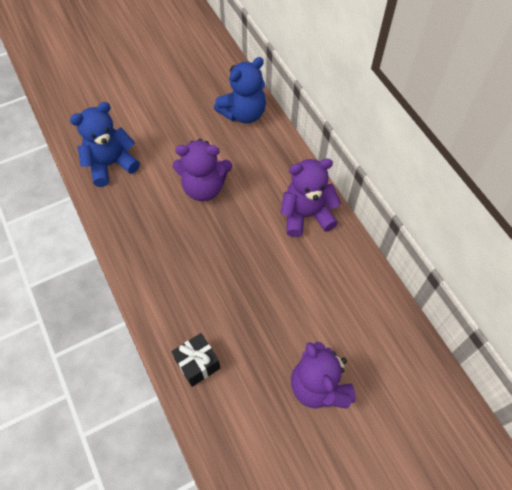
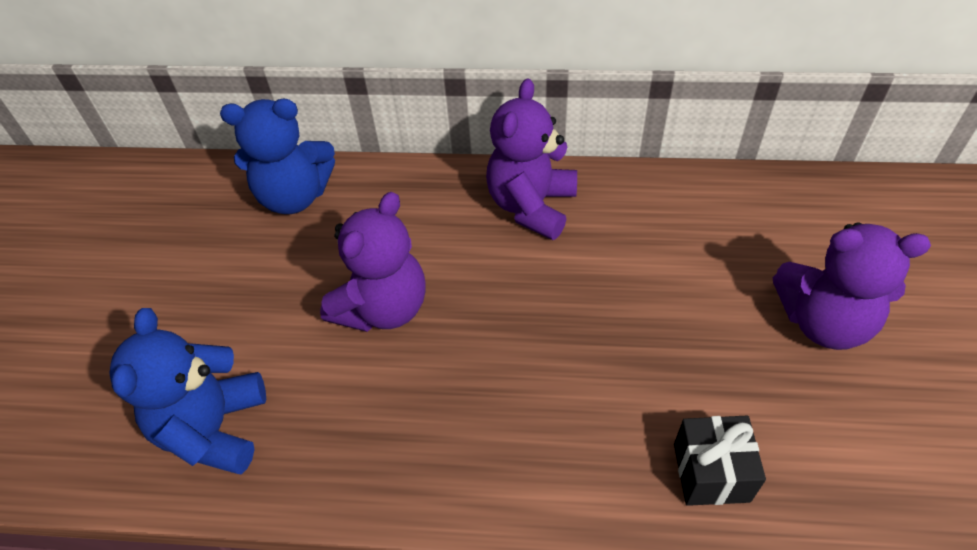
camera: 55 degrees left, 10 degrees down
blue teddy bear [214,57,266,123] -> blue teddy bear turned 90 degrees clockwise [220,99,335,214]

